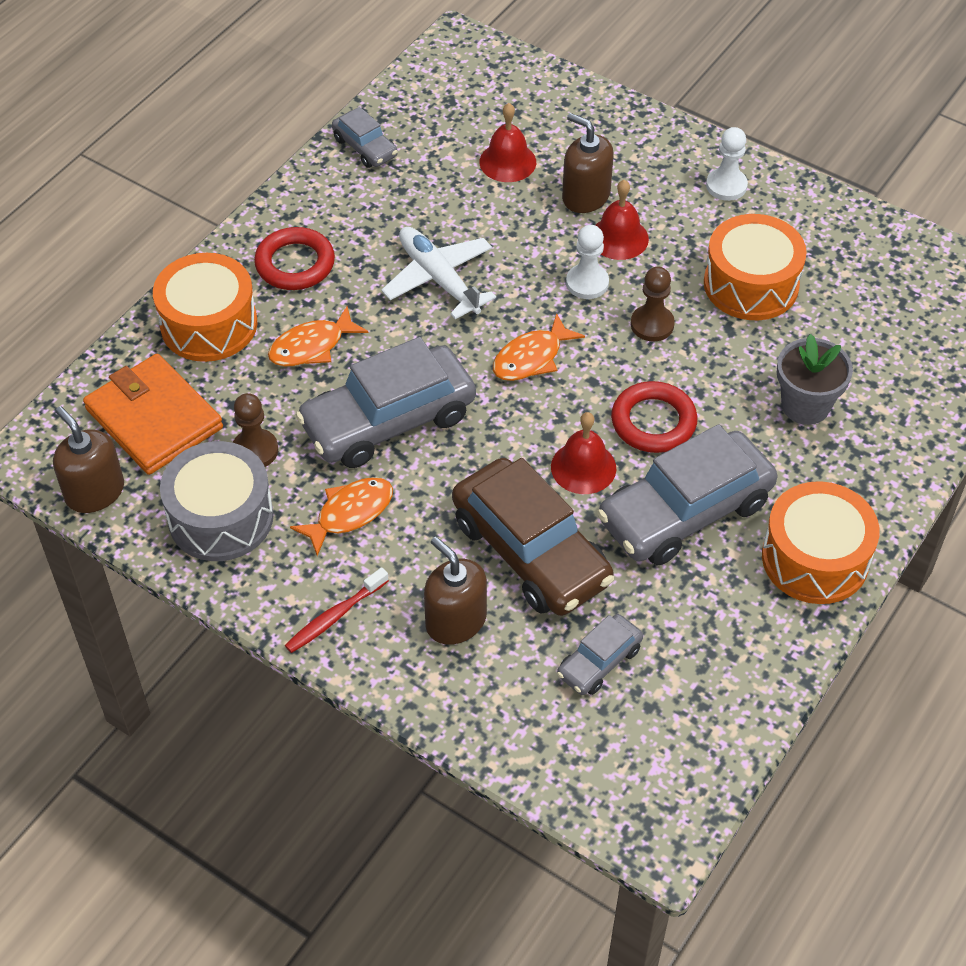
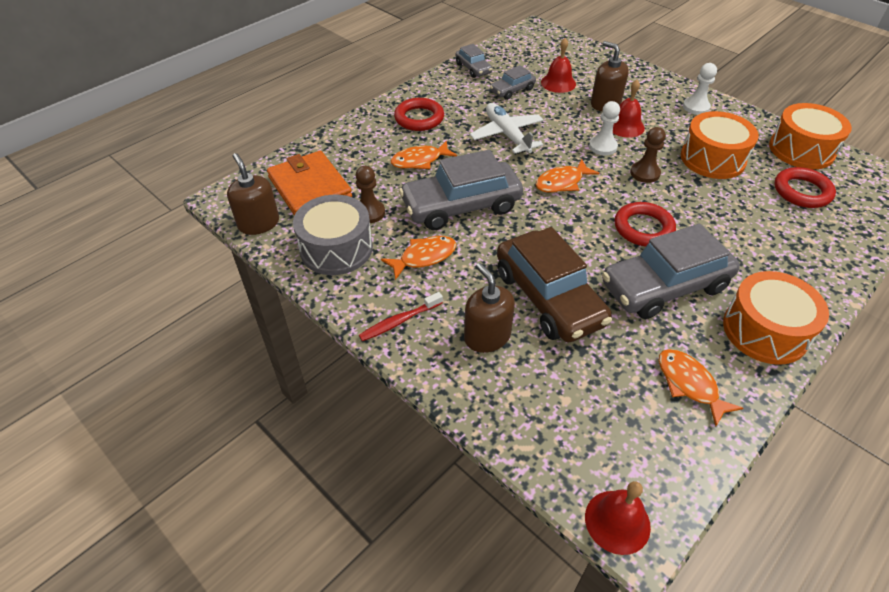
camera: 10 degrees right, 5 degrees down
orange drum [153,253,257,362] -> orange drum moved to [769,103,852,169]
red bell [551,412,616,494] -> red bell moved to [585,481,651,555]
grey car [557,614,643,695] -> grey car moved to [490,65,536,100]
grey flower pot [777,334,853,425] -> none
none -> orange fish [659,349,743,426]
none -> red ring [774,167,836,208]

